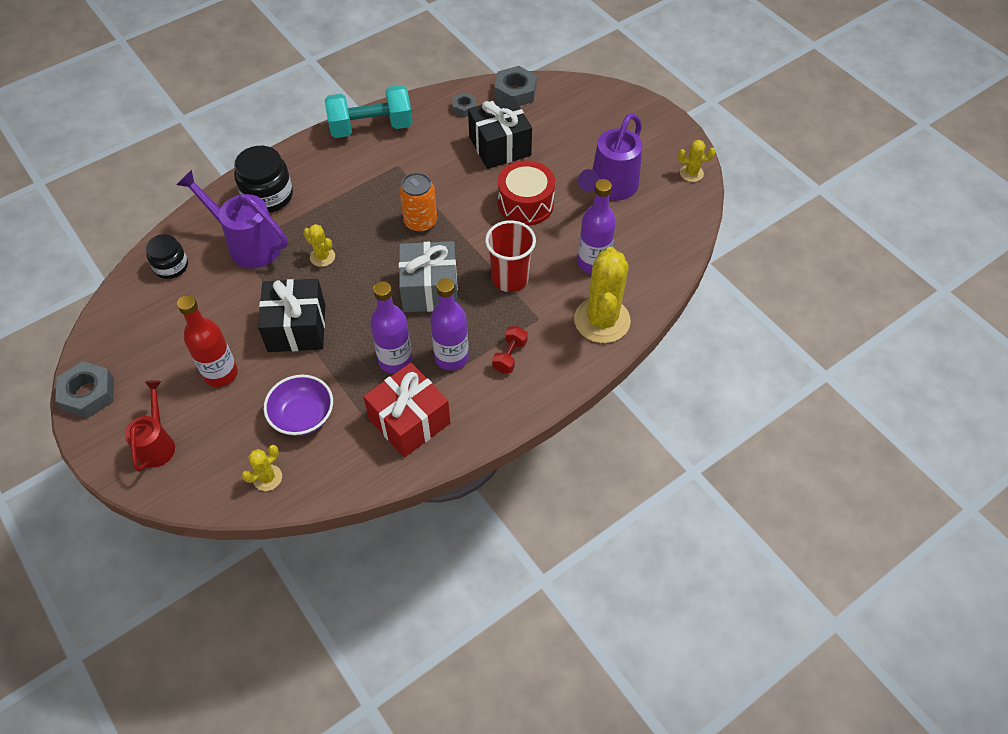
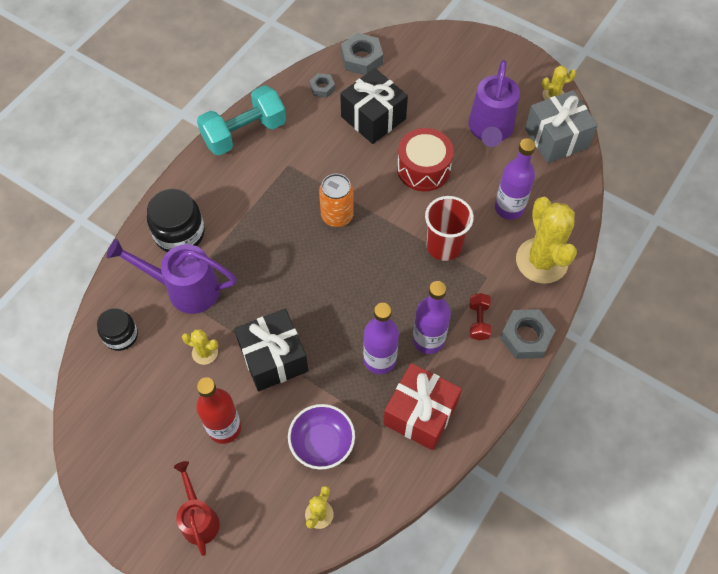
camera: 20 degrees left, 5 degrees up
grey nut [55,361,114,418] -> grey nut moved to [500,309,555,359]
yellow cactus [303,224,335,267] -> yellow cactus moved to [182,329,218,365]
grey gift [399,241,458,312] -> grey gift moved to [525,90,598,163]

